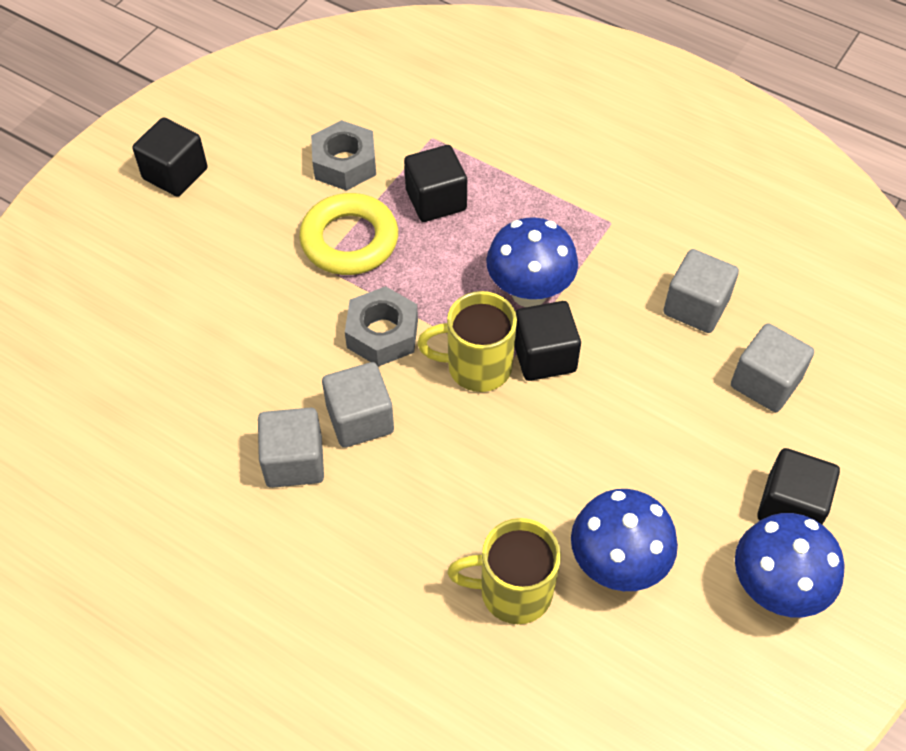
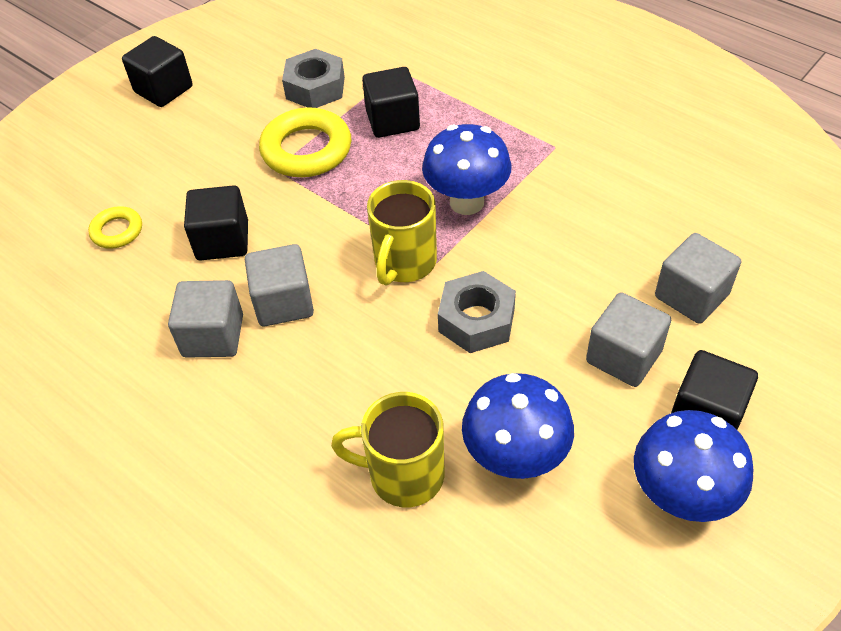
camera: 10 degrees right, 5 degrees down
grey nut [345,286,418,367] -> grey nut moved to [438,271,516,353]
yellow mug [417,291,517,392] -> yellow mug turned 75 degrees counterclockwise [367,180,437,286]
black cube [514,301,581,381] -> black cube moved to [184,185,248,260]
grey cube [663,249,739,333] -> grey cube moved to [586,292,671,387]
none -> yellow ring [88,206,142,249]

